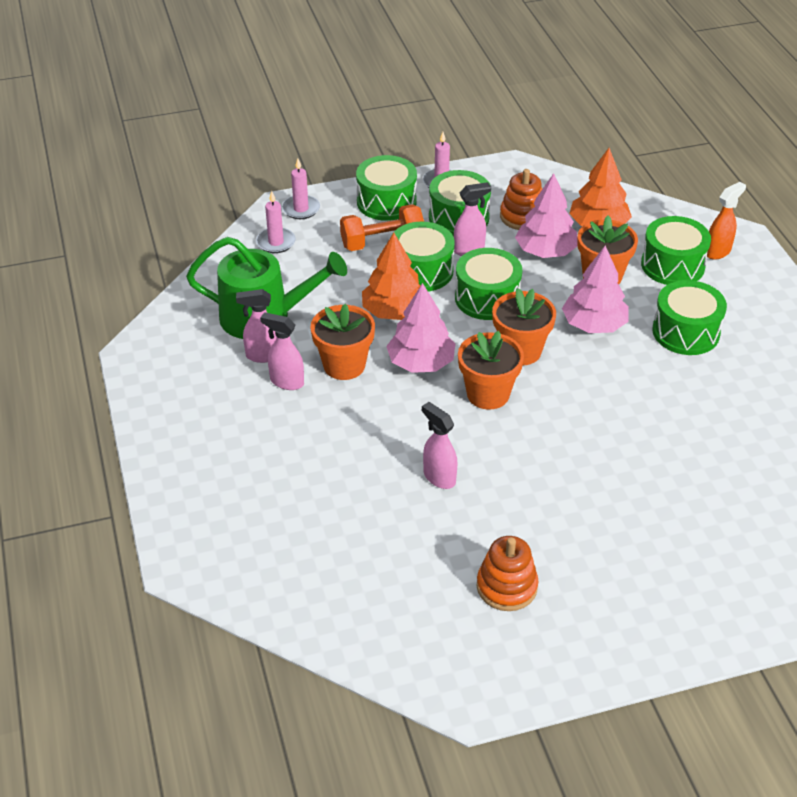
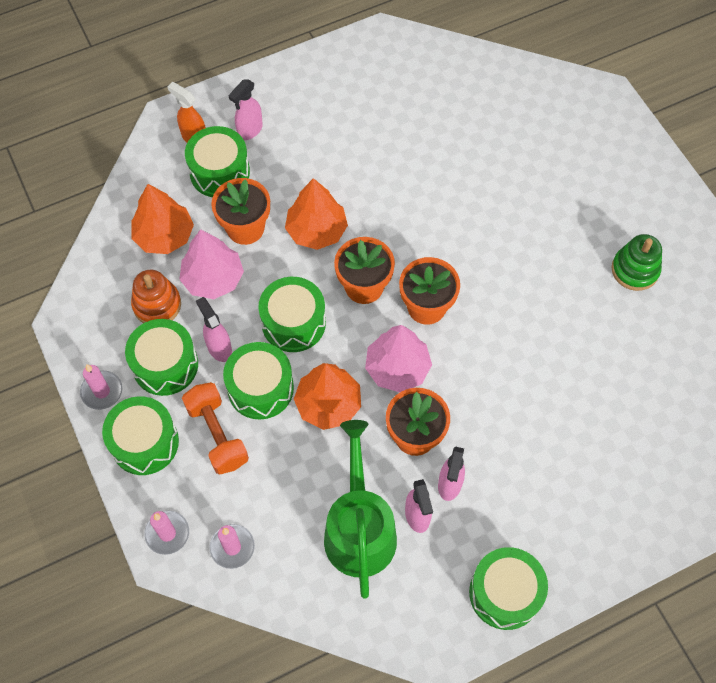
camera: 100 degrees left, 20 degrees up
pink spray bottle [422,402,457,489] -> pink spray bottle moved to [229,79,263,140]
orange stacking toy [477,536,538,611] -> green stacking toy [611,234,662,291]
pink tree [562,245,629,333] -> orange tree [285,178,348,250]
green drum [652,280,727,355] -> green drum moved to [469,547,548,630]

